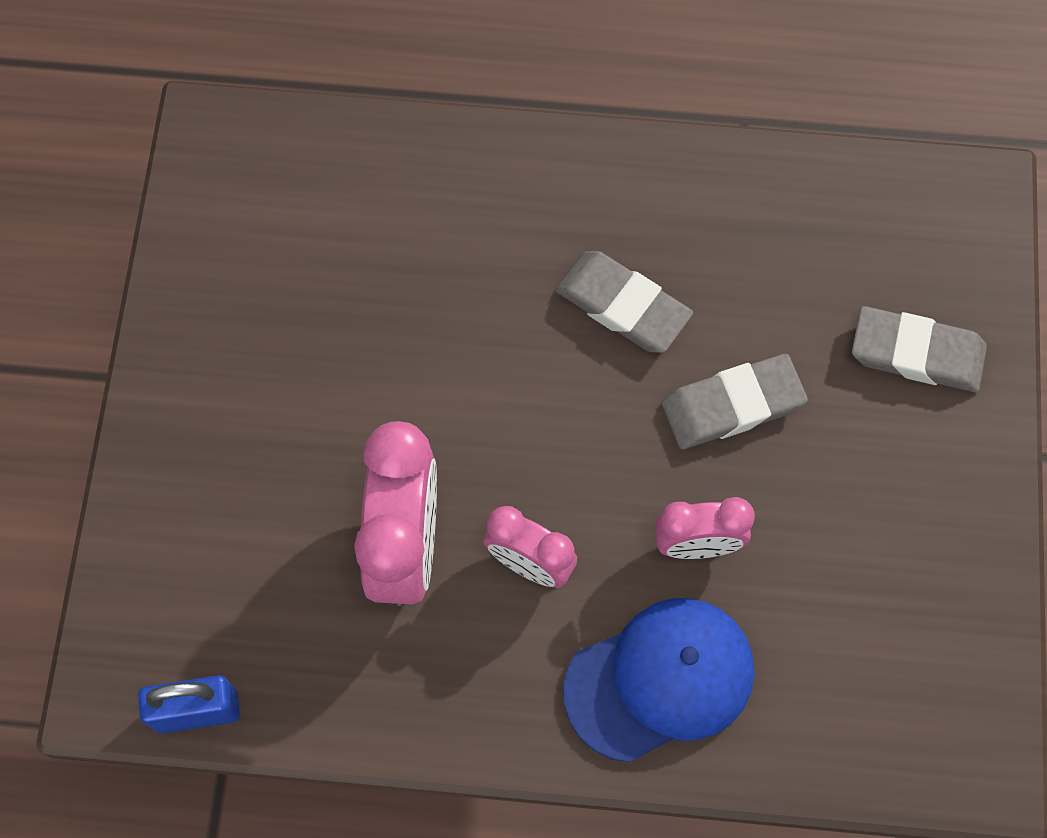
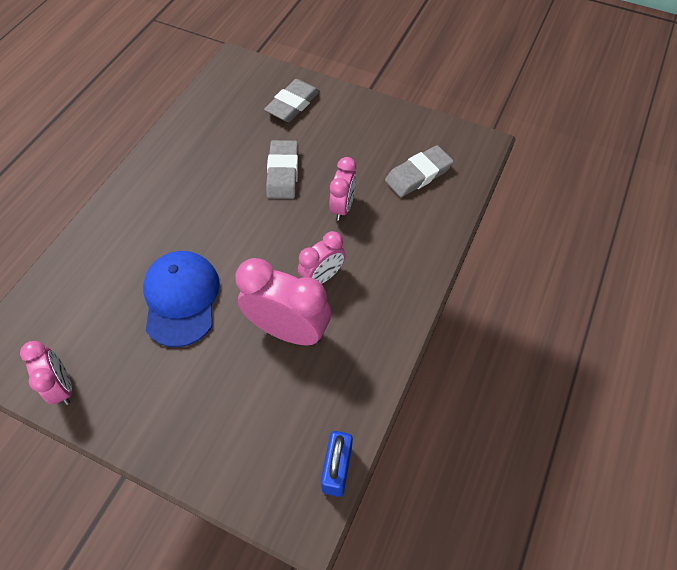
camera: 70 degrees left, 10 degrees down
grey eraser [556,251,693,353] -> grey eraser moved to [385,145,454,197]
blue cap [563,598,754,762] -> blue cap moved to [143,251,220,347]
none -> pink clock [20,341,72,405]

